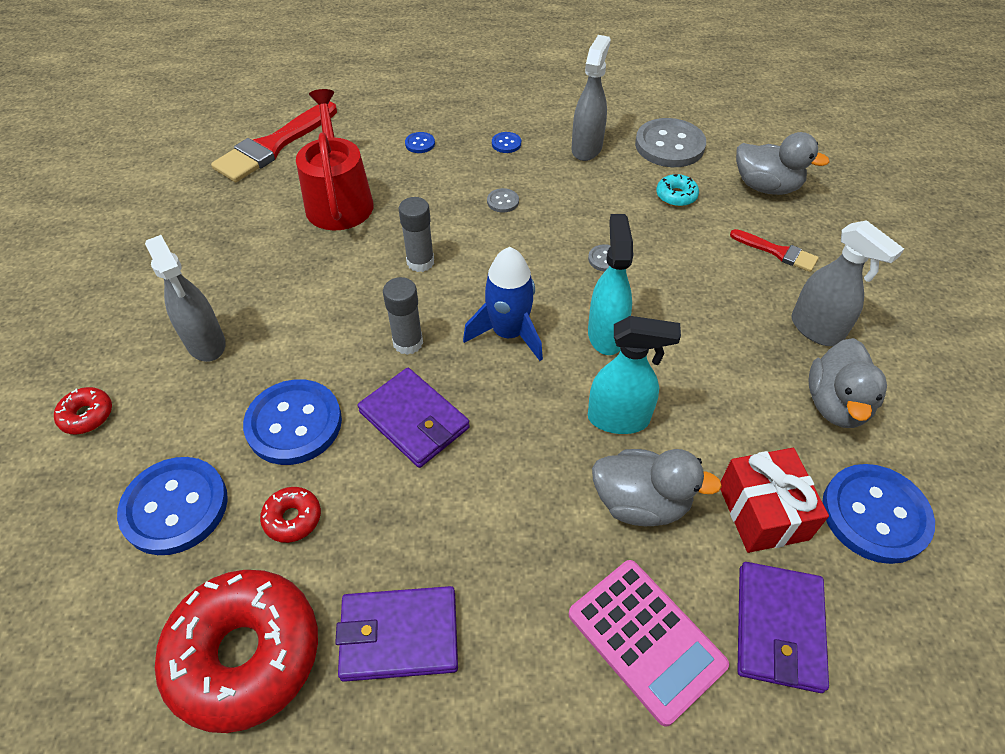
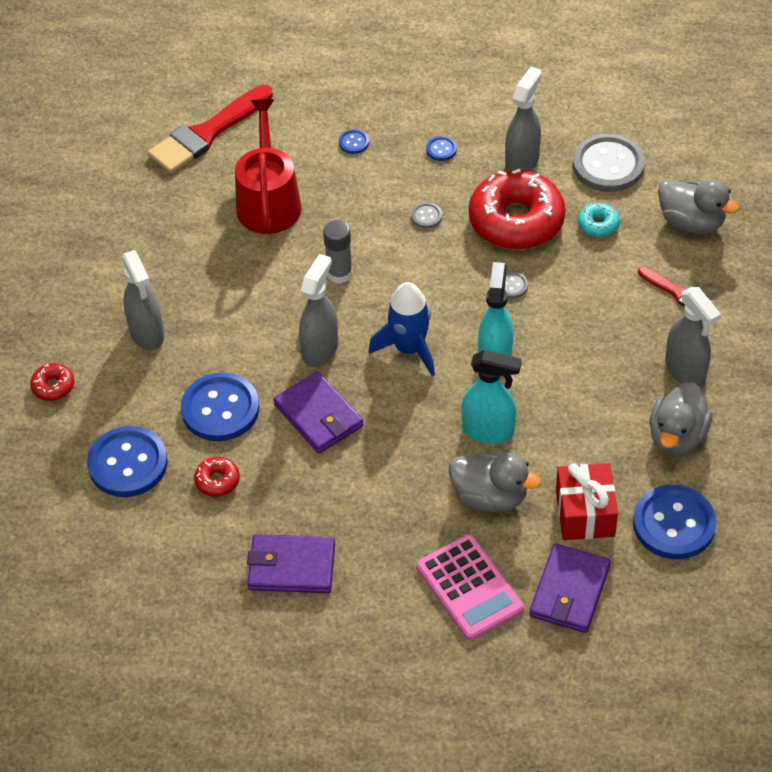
camera: 10 degrees right, 0 degrees up
red donut [155,570,318,733] -> red donut moved to [469,169,566,250]
grey glue stick [383,277,423,355] -> grey spray bottle [299,254,338,367]

